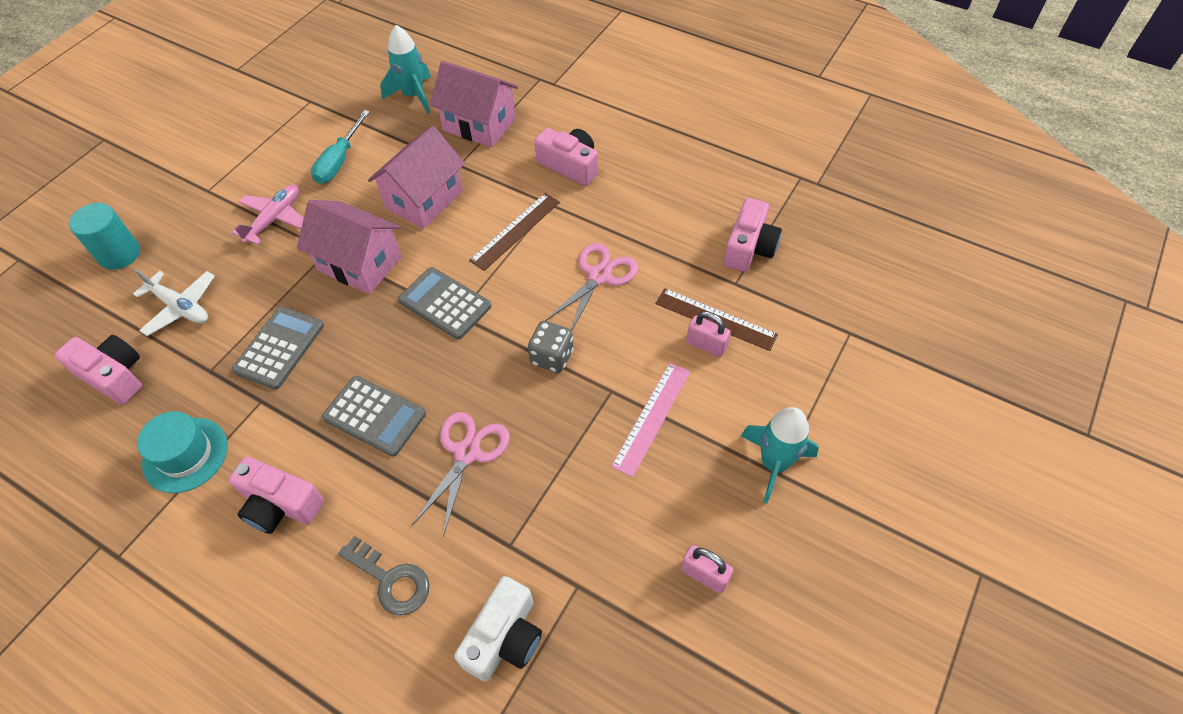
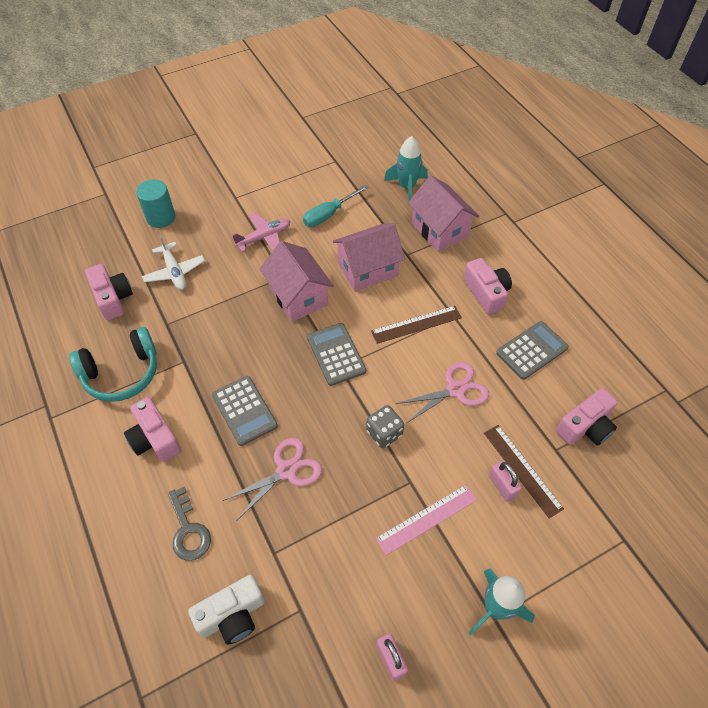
camera: 30 degrees right, 0 degrees up
turquoise hat [137,411,227,493] -> turquoise headphones [69,327,157,402]
grey calculator [232,306,324,390] -> grey calculator moved to [496,321,569,380]

